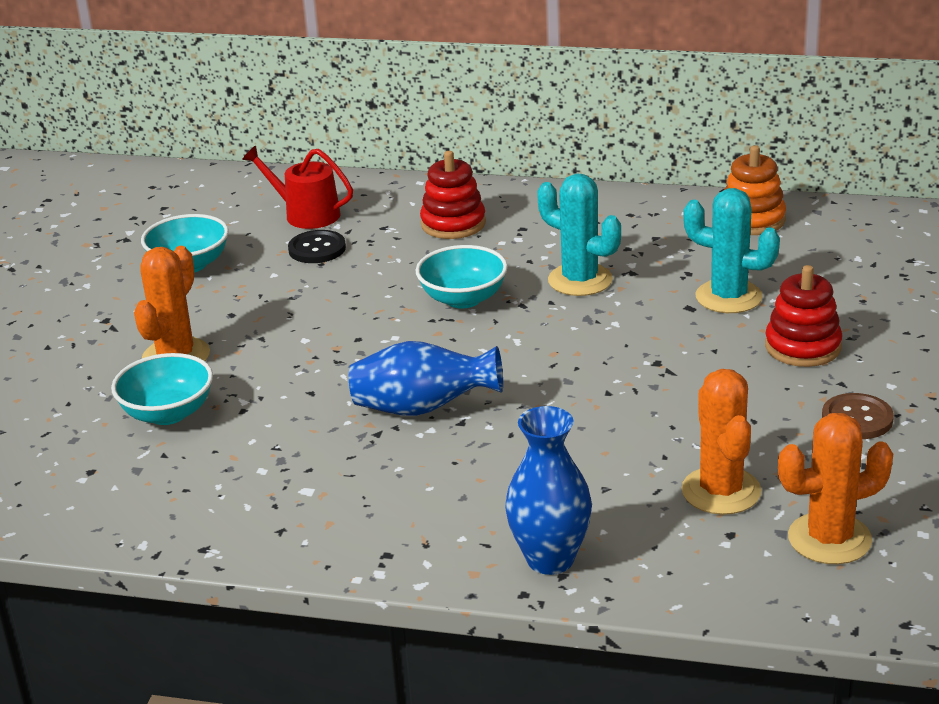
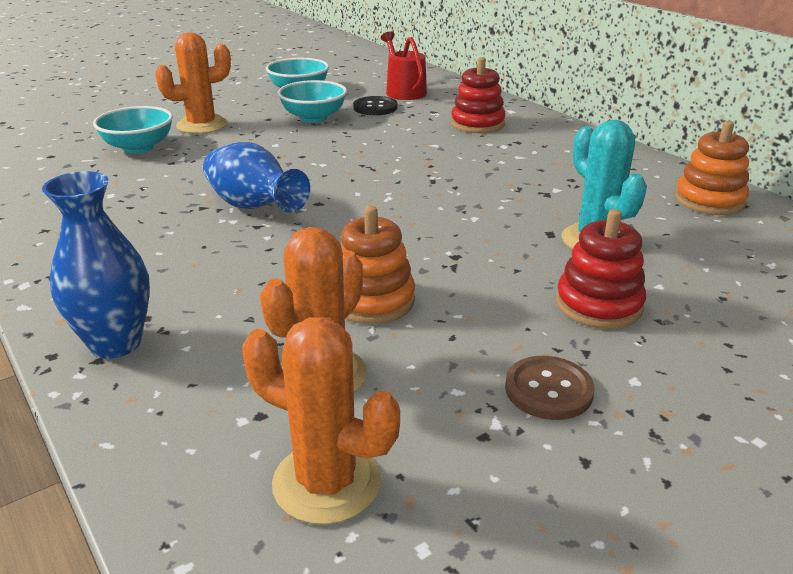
camera: 40 degrees right, 0 degrees up
turquoise bowl [416,245,508,309] -> turquoise bowl moved to [278,80,347,123]
turquoise cactus [537,174,621,296] -> none
none -> orange stacking toy [341,206,415,324]

